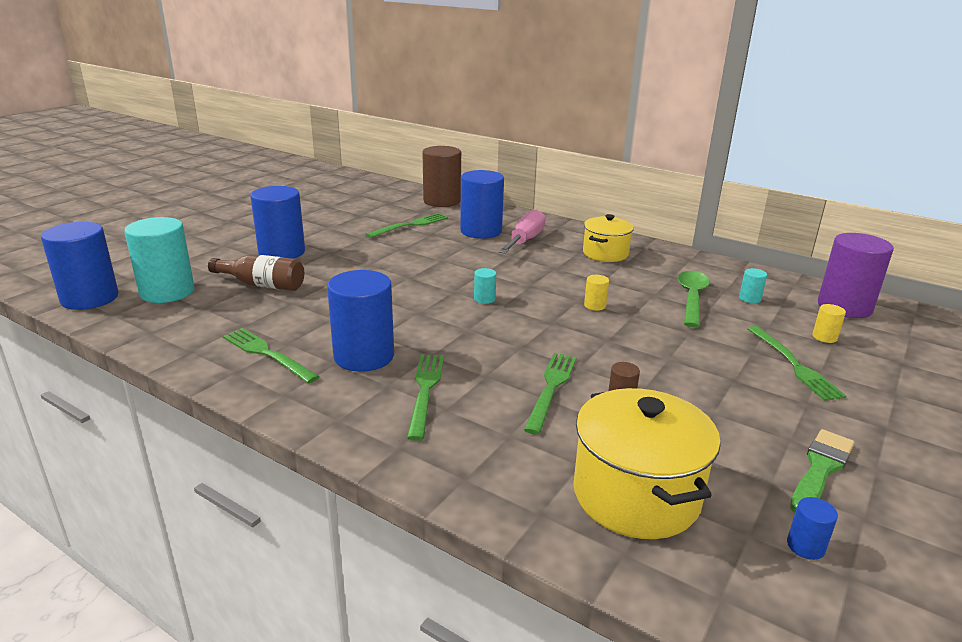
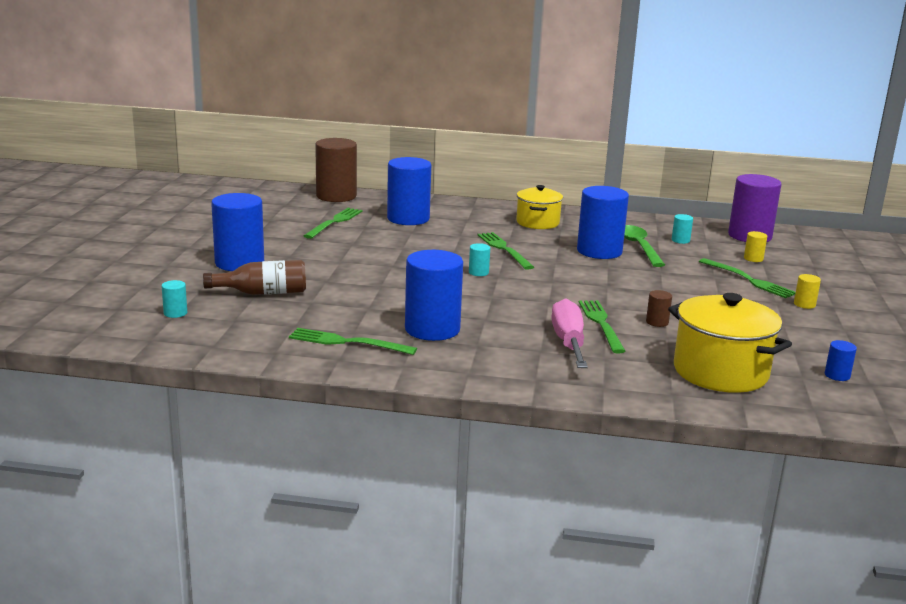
camera: 25 degrees left, 5 degrees down
blue cylinder [41,222,119,310] -> blue cylinder moved to [577,186,629,259]
turquoise cylinder [124,217,195,303] -> turquoise cylinder [162,280,187,318], size x0.42
green fork [407,354,444,441] -> green fork moved to [478,232,534,270]
pink screwdriver [498,210,546,254] -> pink screwdriver moved to [551,298,588,368]
yellow cylinder [584,275,609,311] -> yellow cylinder moved to [794,274,821,309]
green brush [790,429,854,513] -> none

